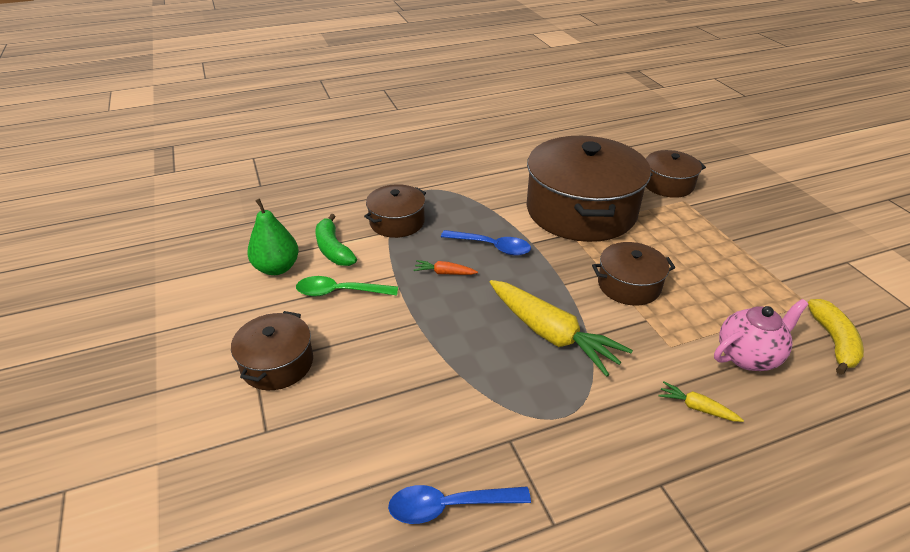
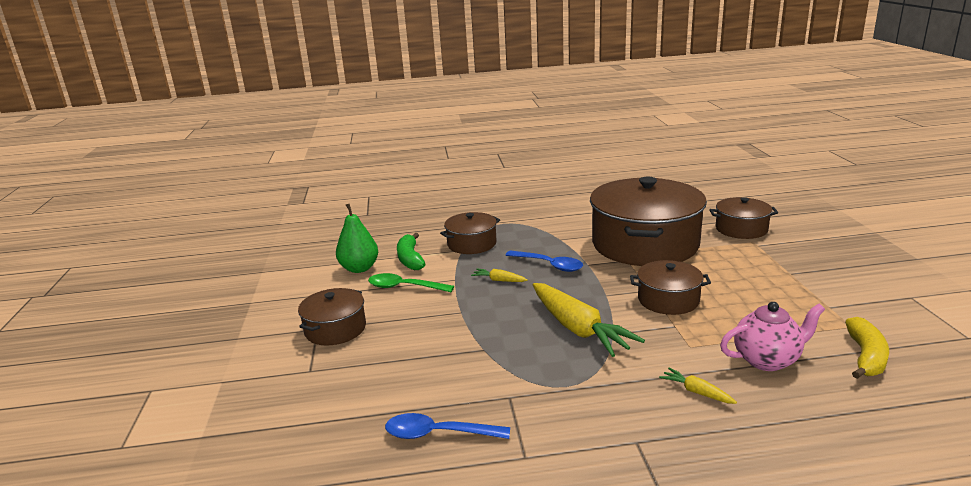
camera: 15 degrees right, 15 degrees down
orange carrot [413,260,478,275] -> yellow carrot [471,269,528,282]

